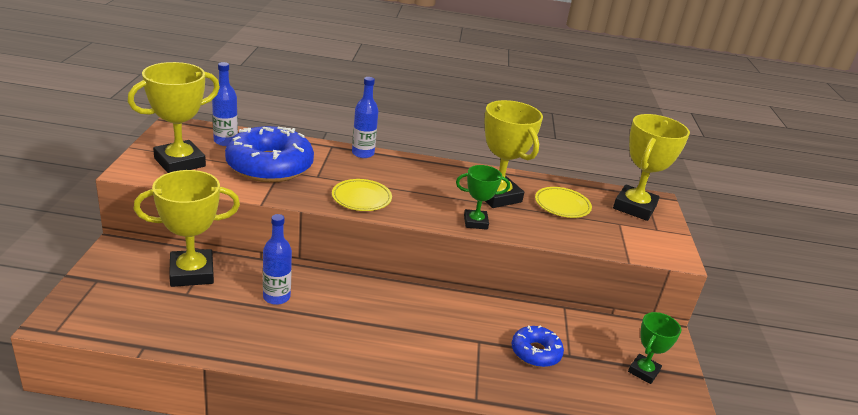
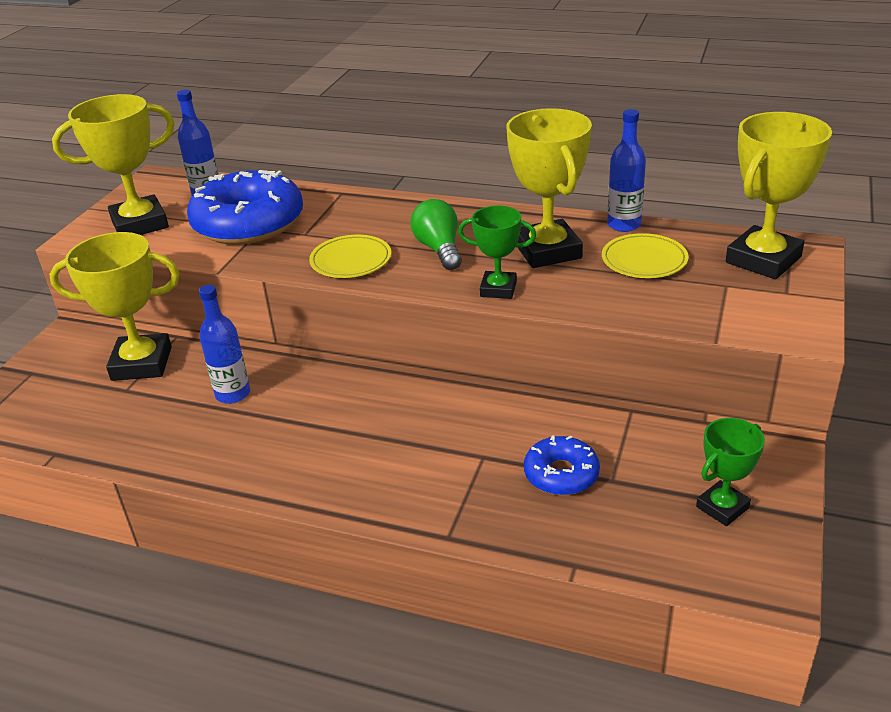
camera: 20 degrees right, 5 degrees up
blue bottle [352,77,378,158] -> blue bottle moved to [607,109,646,232]
none -> green light bulb [411,199,462,270]

